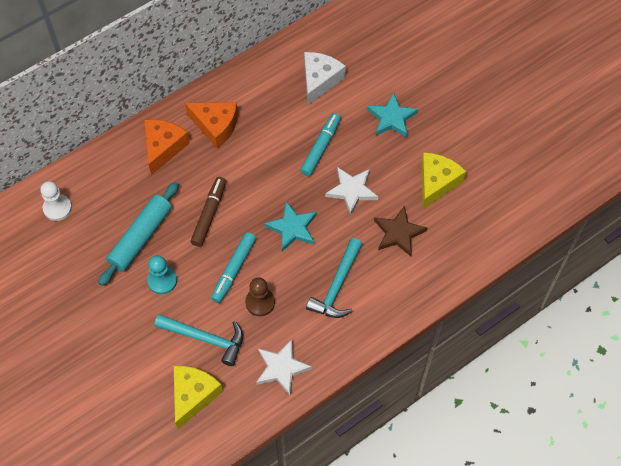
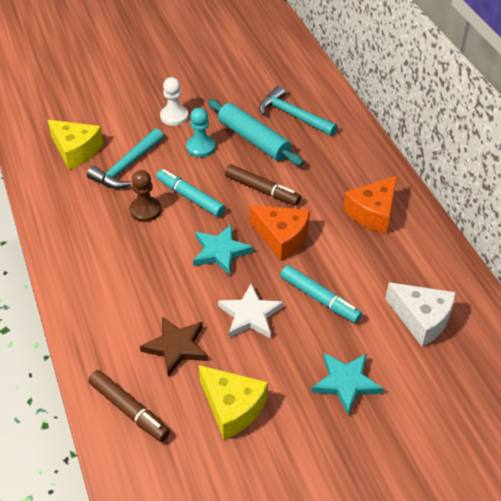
camera: 105 degrees right, 15 degrees down
white pawn [40,181,72,221] -> white pawn moved to [160,77,188,126]
orange cheese [144,119,190,175] -> orange cheese moved to [249,205,310,261]
white star [256,339,312,395] -> none
turquoise hammer [306,238,362,318] -> turquoise hammer moved to [259,86,338,136]
none -> brown marker [88,370,170,442]

